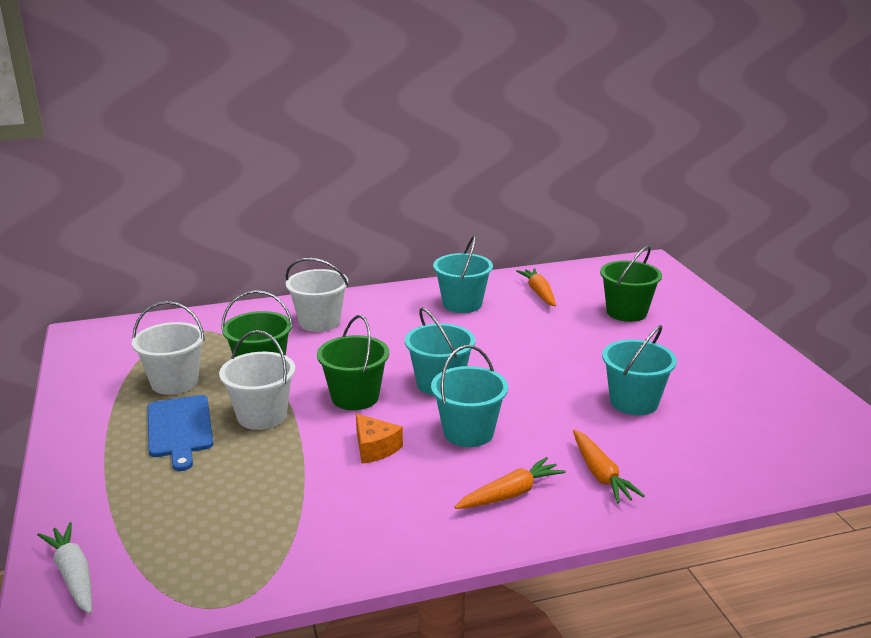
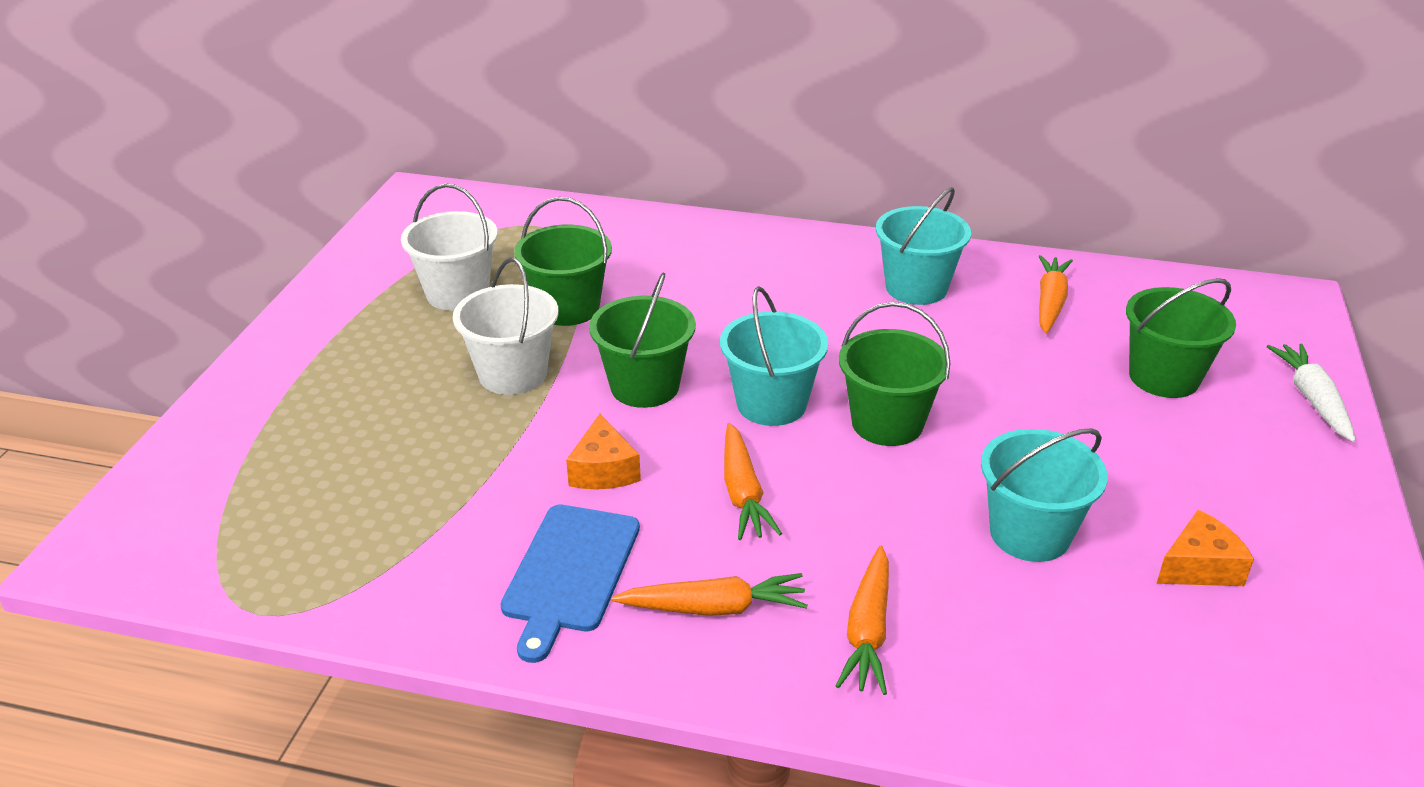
camera: 30 degrees right, 10 degrees up
white carrot [37,522,92,614] -> white carrot moved to [1267,344,1356,442]
blue cutting board [148,395,213,471] -> blue cutting board moved to [500,505,640,663]
white bucket [286,258,349,332] -> none
turquoise bucket [431,345,508,447] -> orange carrot [724,423,782,540]
none -> green bucket [839,302,950,446]
none -> orange cheese [1156,510,1254,586]

